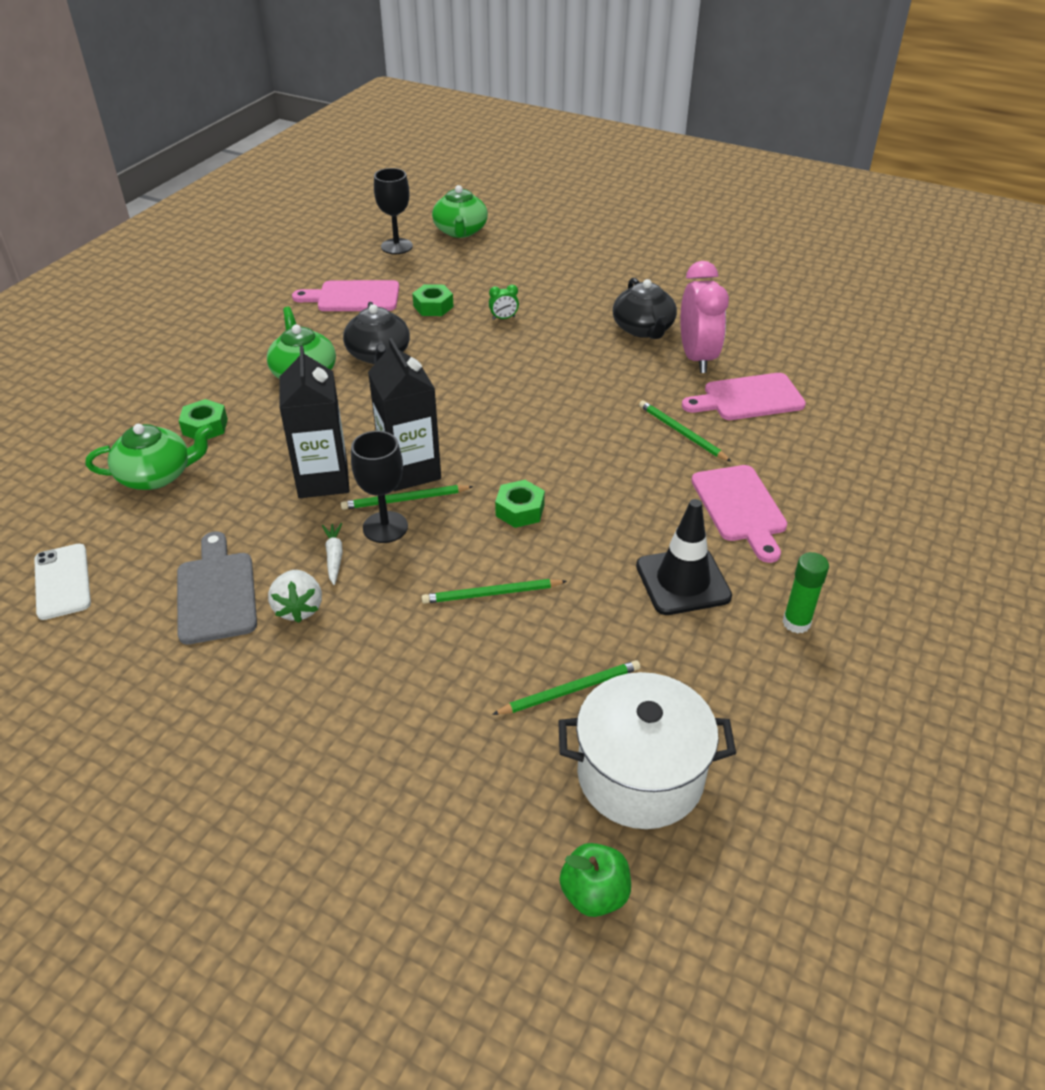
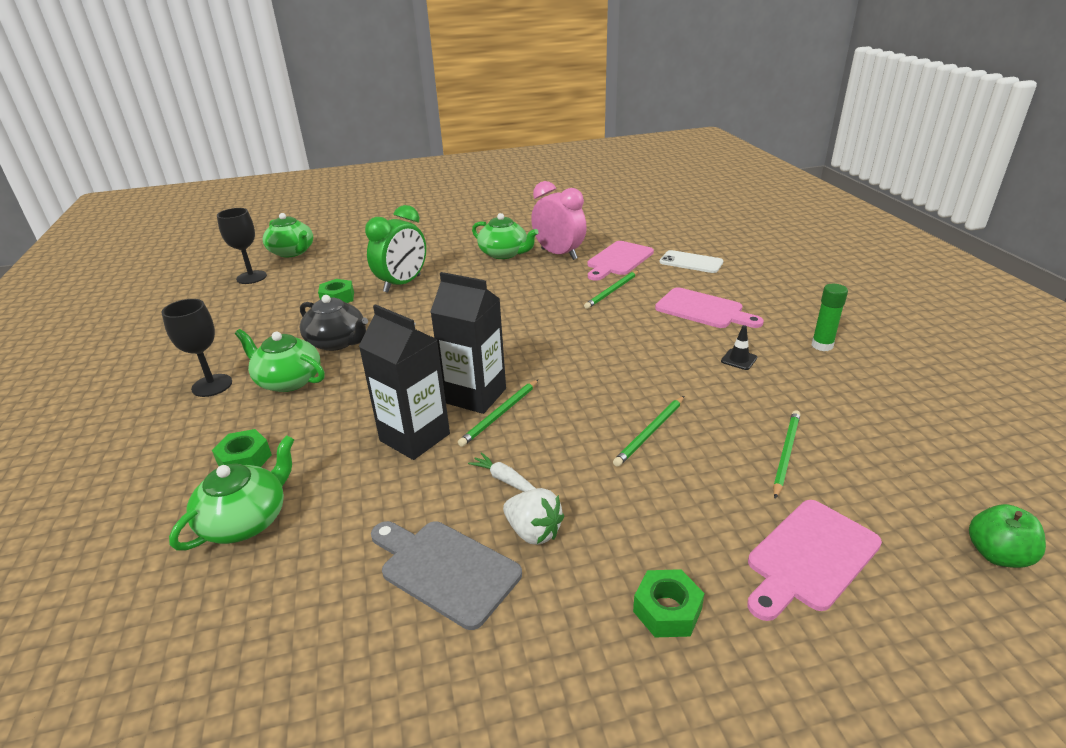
camera: 40 degrees left, 10 degrees down
white phone [34,544,91,620] -> white phone moved to [659,250,724,273]
pink cutting board [292,280,399,311] -> pink cutting board moved to [747,500,882,621]
black goblet [351,431,408,543] -> black goblet moved to [161,299,232,397]
green clock [489,285,519,320] -> green clock [365,205,426,293], size x2.45
green nut [495,480,545,528] -> green nut moved to [633,569,705,637]
white pot [558,672,736,829] -> none
black teapot [613,278,677,339] -> green teapot [472,213,539,259]
black traffic cone [636,499,732,615] -> black traffic cone [721,325,757,370], size x0.46
green pencil [639,400,732,462] -> green pencil turned 60 degrees counterclockwise [584,271,639,309]

